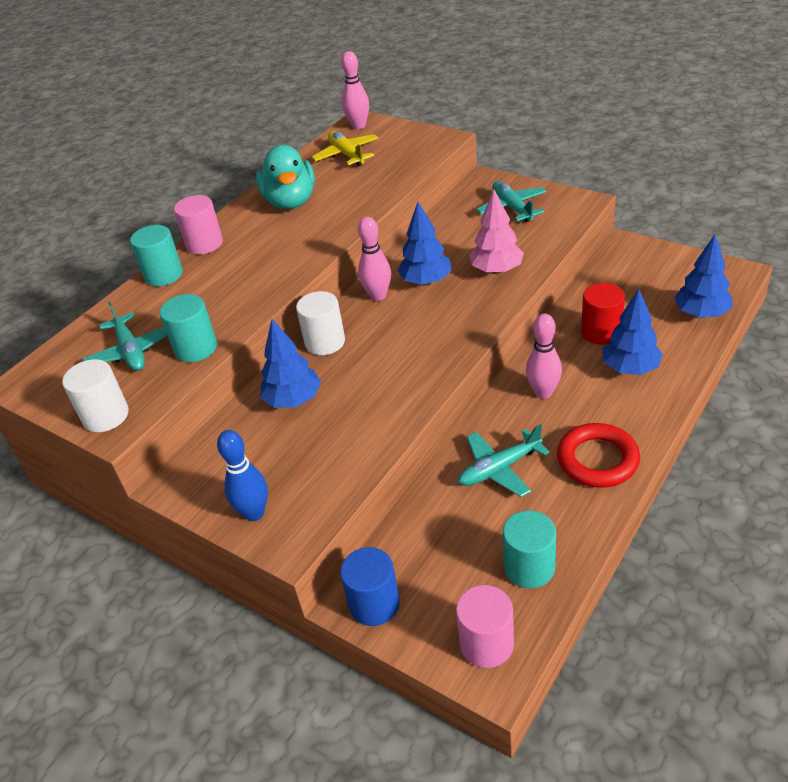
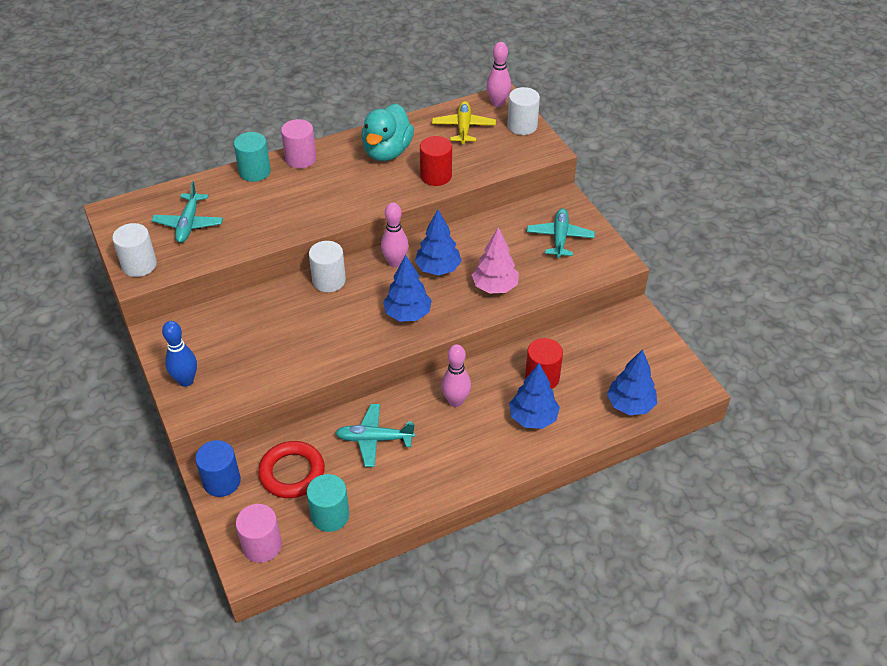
camera: 25 degrees right, 5 degrees up
turquoise cylinder [160,294,217,362] -> none
blue tree [260,319,321,408] -> blue tree moved to [383,255,432,322]
red ring [557,423,640,488] -> red ring moved to [258,441,325,498]
none -> red cylinder [420,136,452,186]
none -> white cylinder [507,87,540,135]

